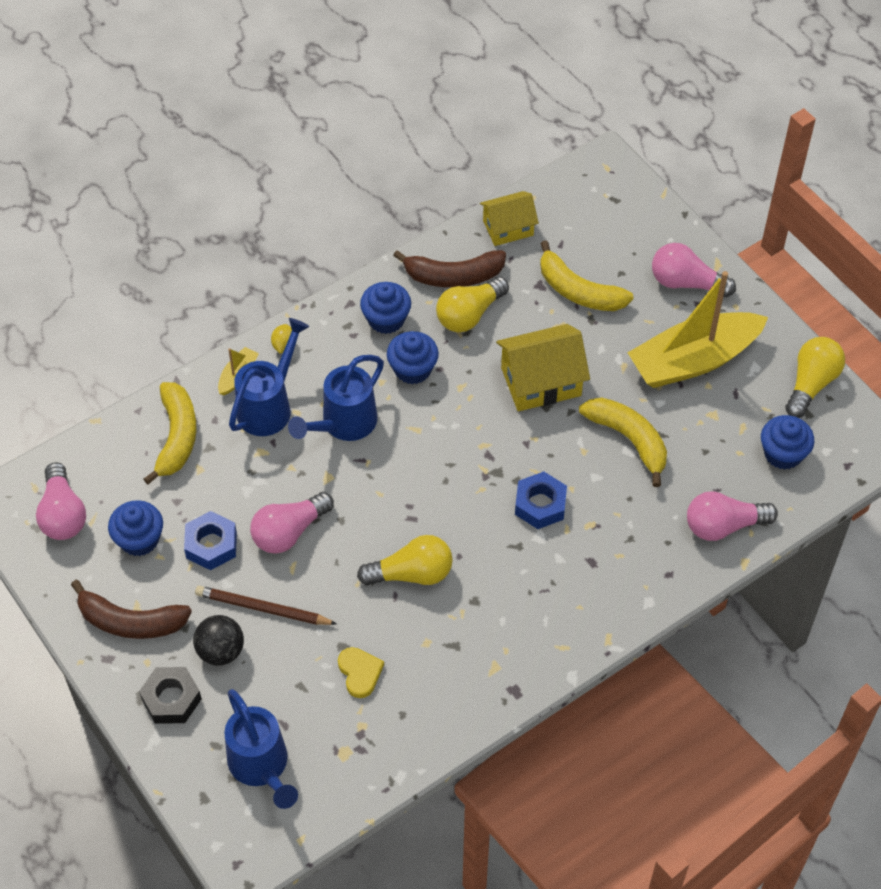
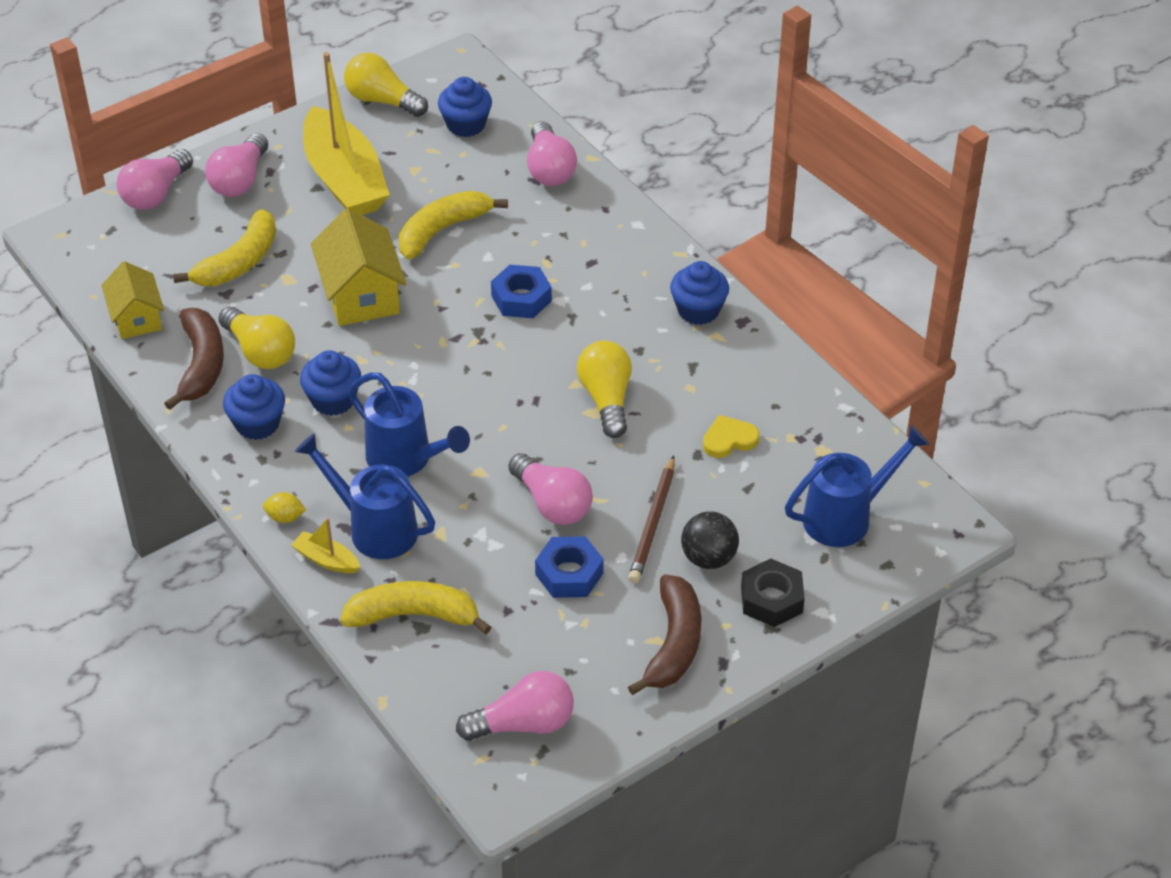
camera: 90 degrees left, 10 degrees down
blue cupcake [108,500,163,556] -> blue cupcake moved to [670,261,729,325]
none -> pink light bulb [117,149,193,210]

